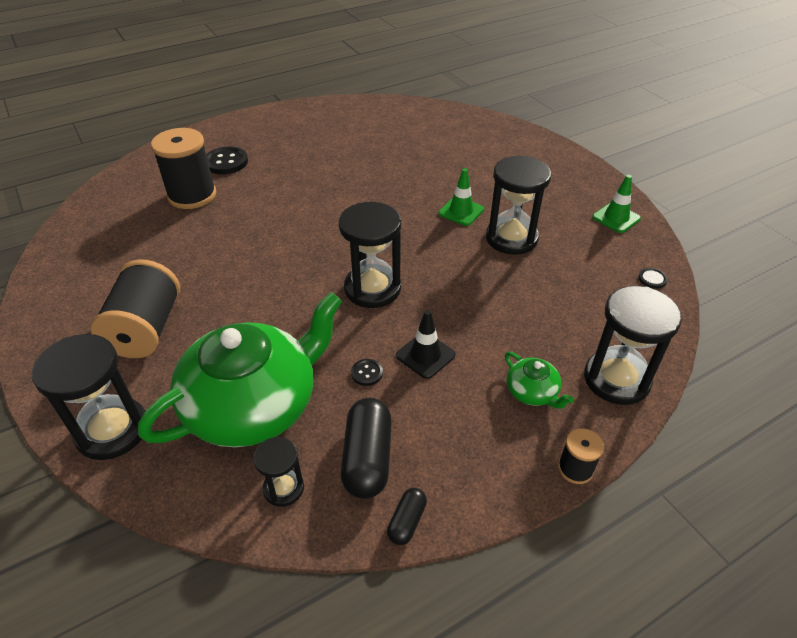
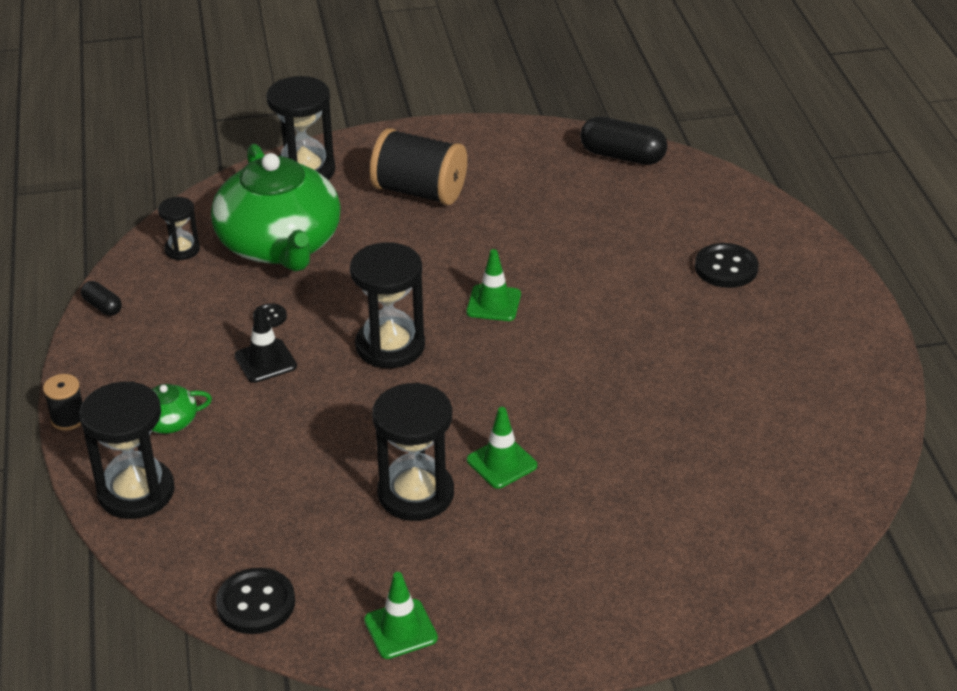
camera: 110 degrees right, 5 degrees down
black spool [151,128,216,209] -> none
black capsule [341,398,392,499] -> black capsule moved to [580,117,667,165]
black button [638,268,668,289] -> black button [216,568,295,634], size x1.94
none -> green traffic cone [466,249,521,321]

